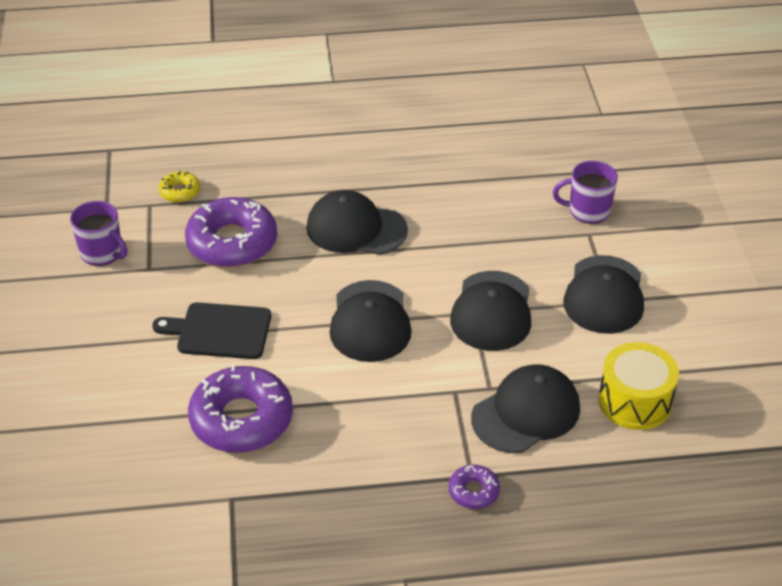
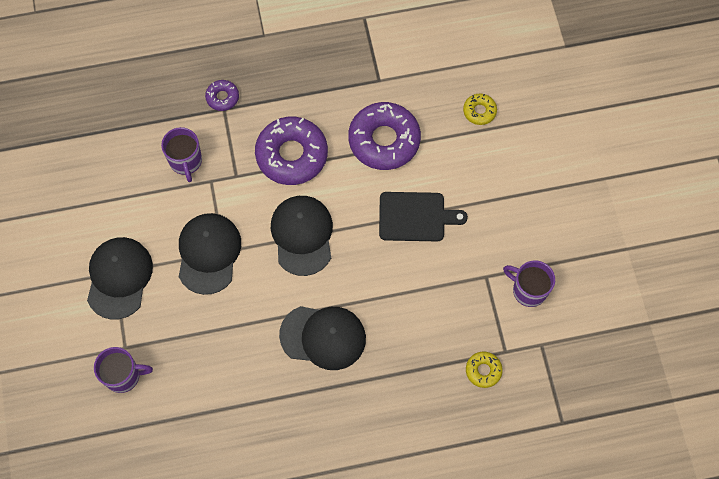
camera: 175 degrees right, 25 degrees up
purple donut [185,197,277,267] -> purple donut moved to [255,117,328,185]
black cap [471,364,580,453] -> purple mug [161,127,202,182]
yellow drum [598,342,679,430] -> none
none -> yellow donut [463,93,497,125]

